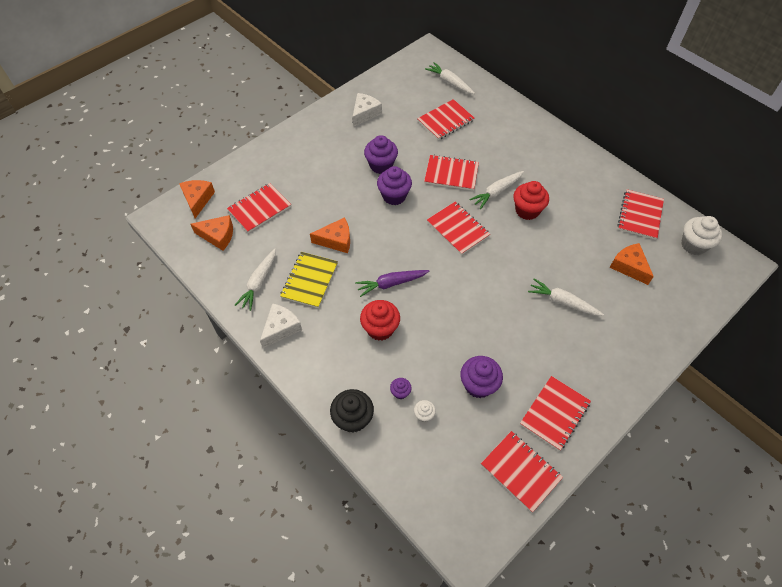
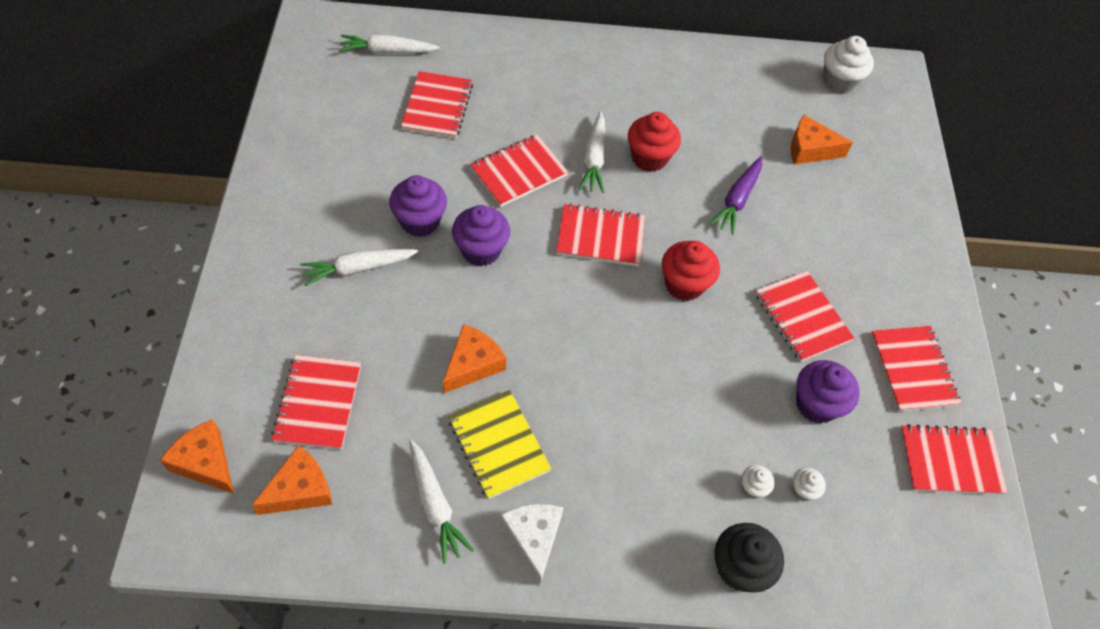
camera: 50 degrees left, 0 degrees up
white cheese [353,93,382,127] -> none
purple carrot [355,270,429,297] -> purple carrot moved to [709,156,762,234]
red cupcake [360,300,400,341] -> red cupcake moved to [662,241,720,301]
purple cupcake [390,378,412,399] -> white cupcake [741,465,774,499]
white carrot [528,279,604,316] -> white carrot moved to [300,249,418,286]
red notebook [617,189,664,240] -> red notebook moved to [755,271,854,362]

